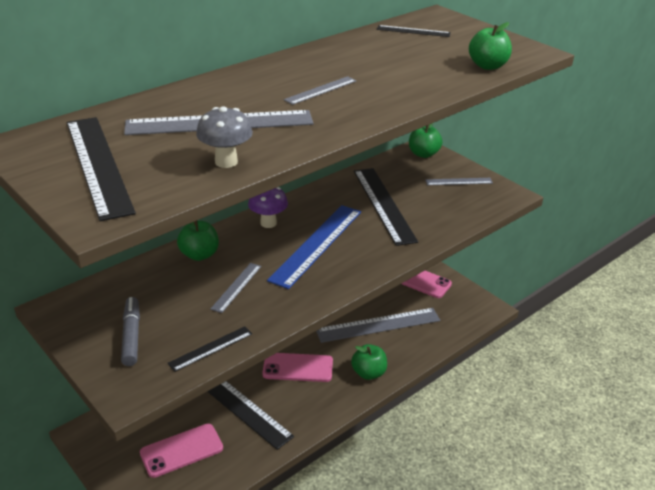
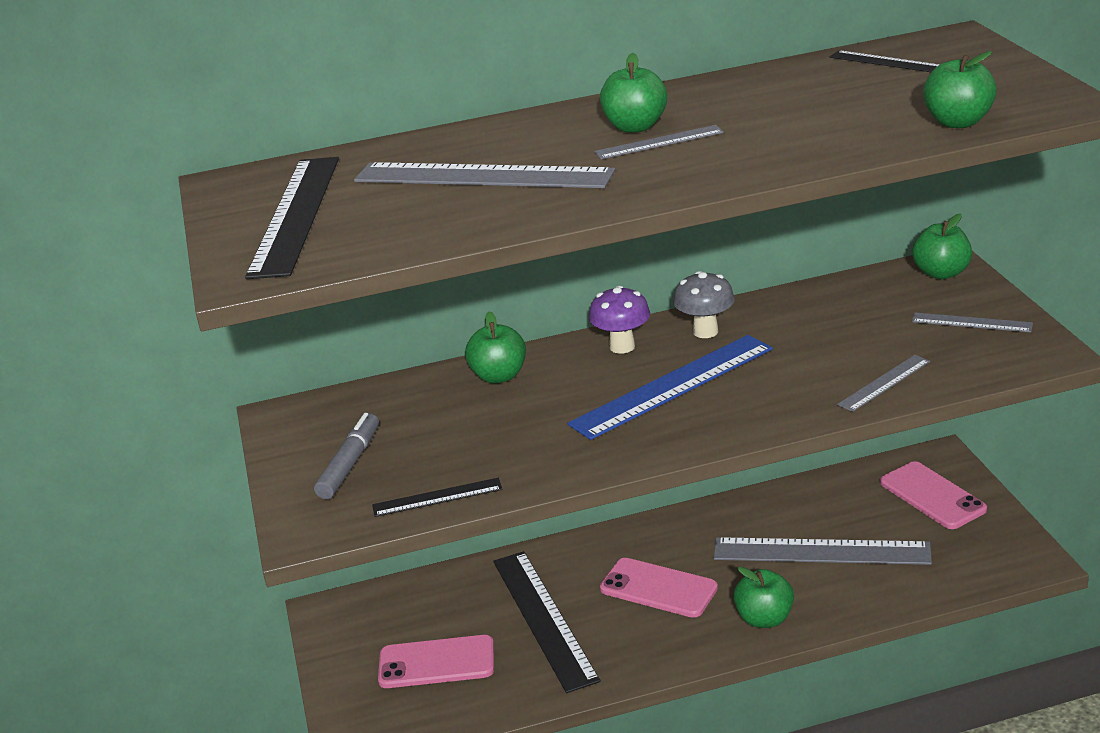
camera: 30 degrees right, 5 degrees down
grey mushroom [196,106,253,168] -> grey mushroom moved to [673,271,735,338]
grey ruler [210,263,261,313] -> grey ruler moved to [837,355,930,412]
black ruler [354,168,418,246] -> none
none -> green apple [600,53,667,133]

